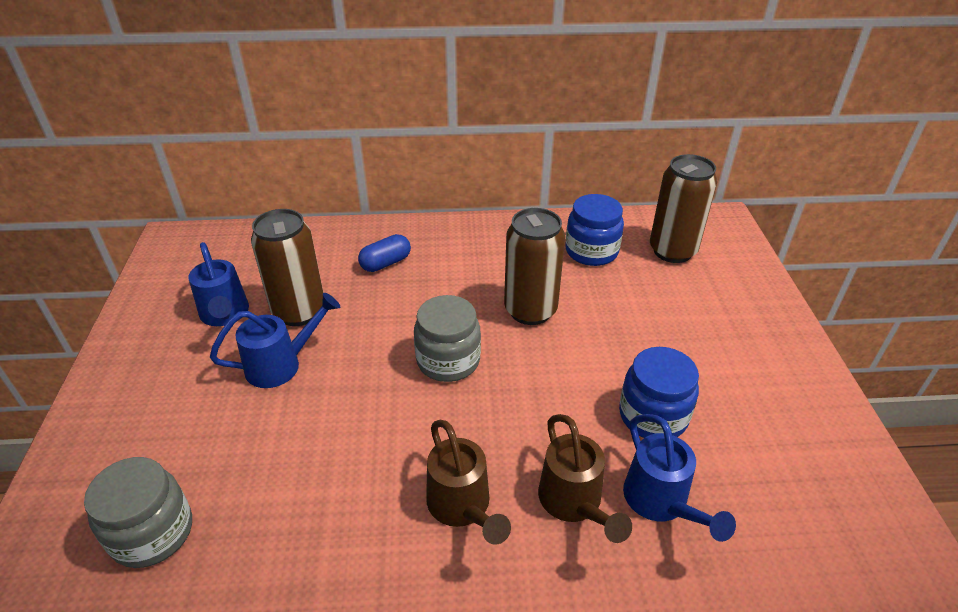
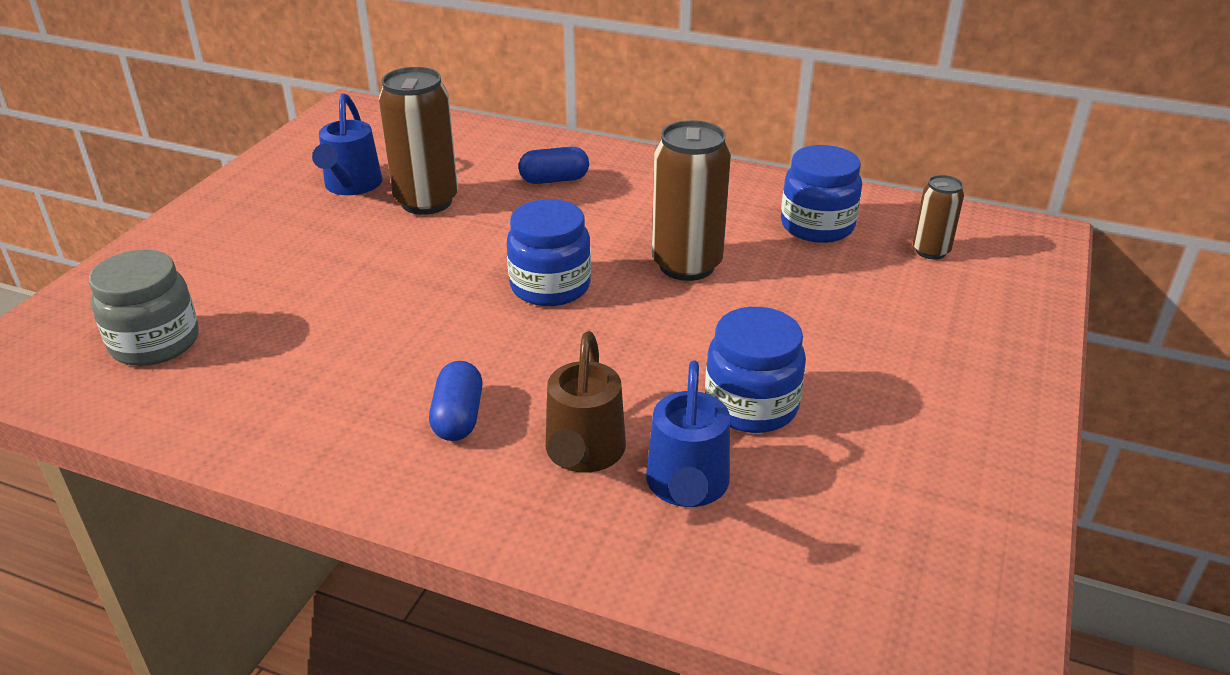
camera: 25 degrees right, 5 degrees down
blue watering can [210,293,340,388] -> none
grey jar [414,295,481,382] -> blue jar [507,199,591,306]
brown watering can [426,420,511,544] -> blue capsule [429,361,483,441]
brown can [650,154,717,263] -> brown can [913,175,964,260], size x0.55

